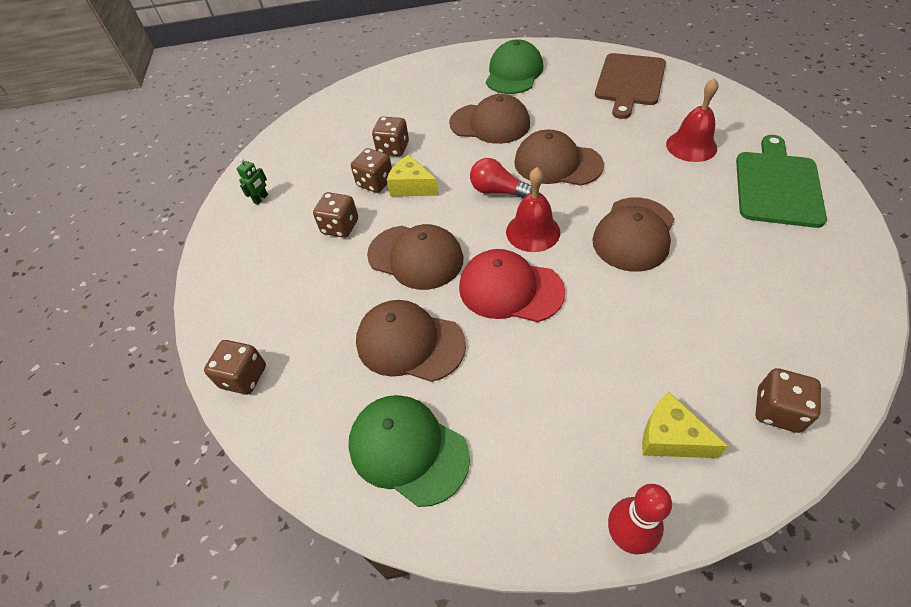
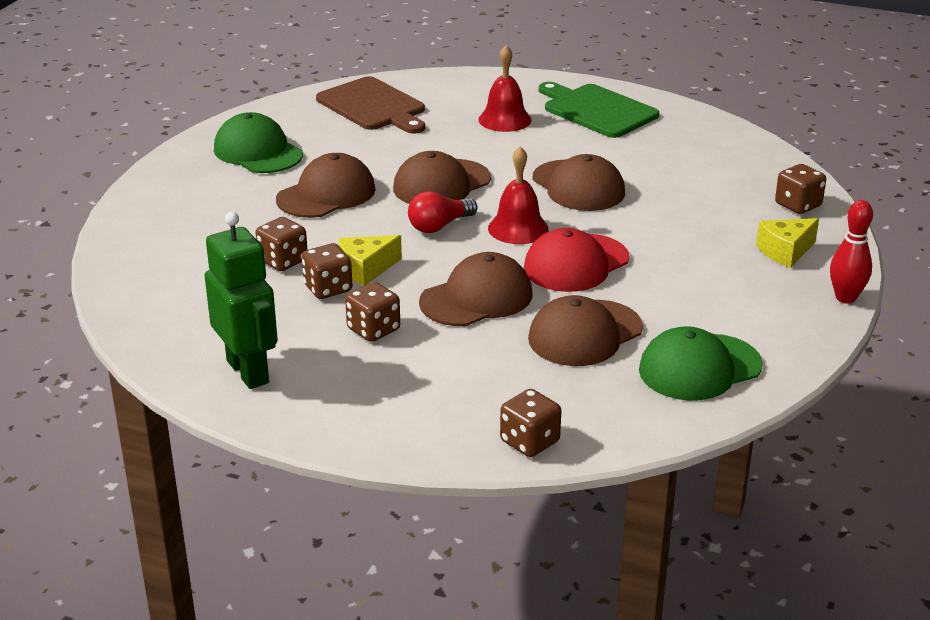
camera: 65 degrees left, 20 degrees down
green robot [236,158,268,205] -> green robot [205,212,278,389], size x2.49

